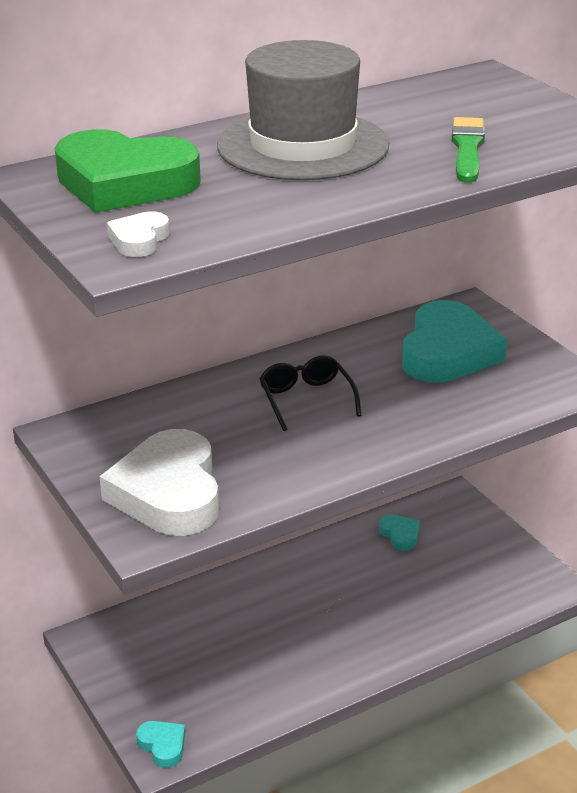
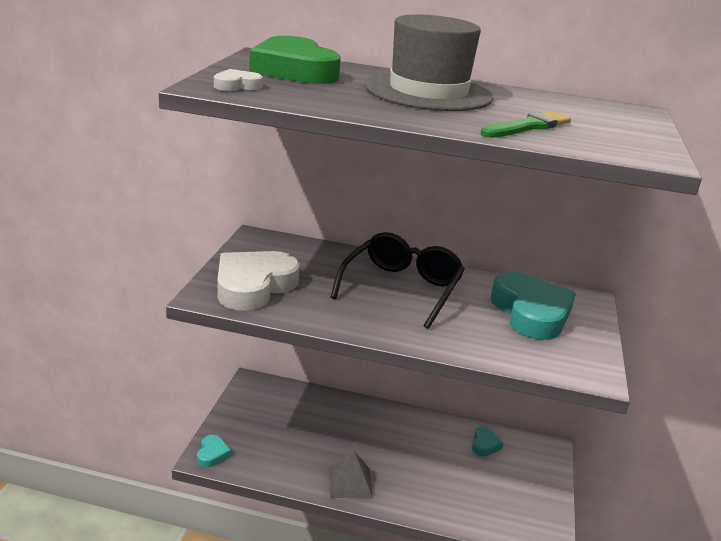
camera: 40 degrees right, 5 degrees down
black glasses [259,355,361,431] -> black glasses [331,232,465,329], size x1.70
turquoise heart [402,300,507,383] -> turquoise heart turned 75 degrees counterclockwise [490,272,576,340]
none -> grey pyramid [329,451,373,499]

